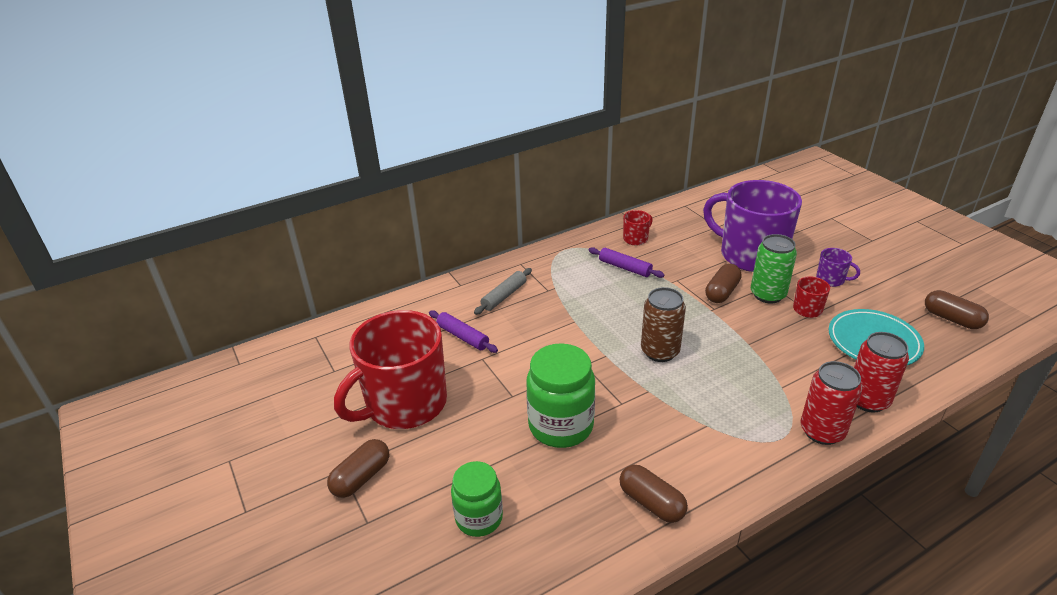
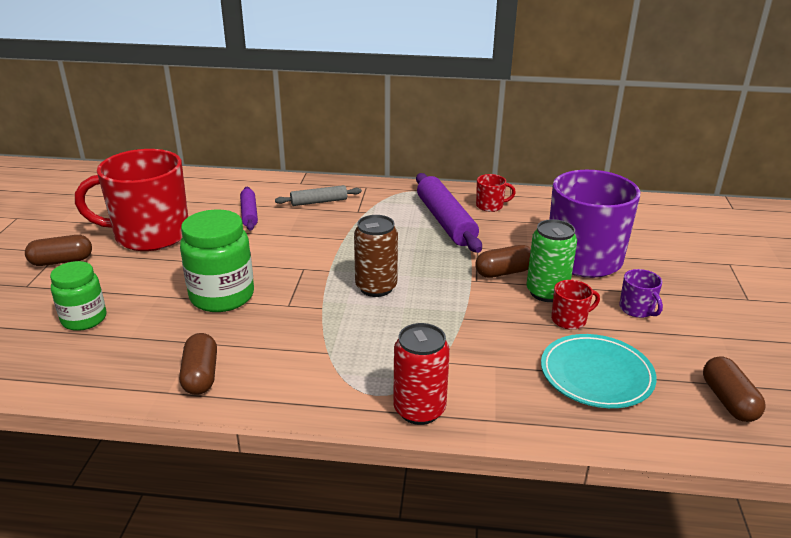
camera: 35 degrees right, 5 degrees down
purple rolling pin [588,247,665,278] -> purple rolling pin [416,173,482,253], size x1.80
red can [854,332,909,412] -> none

